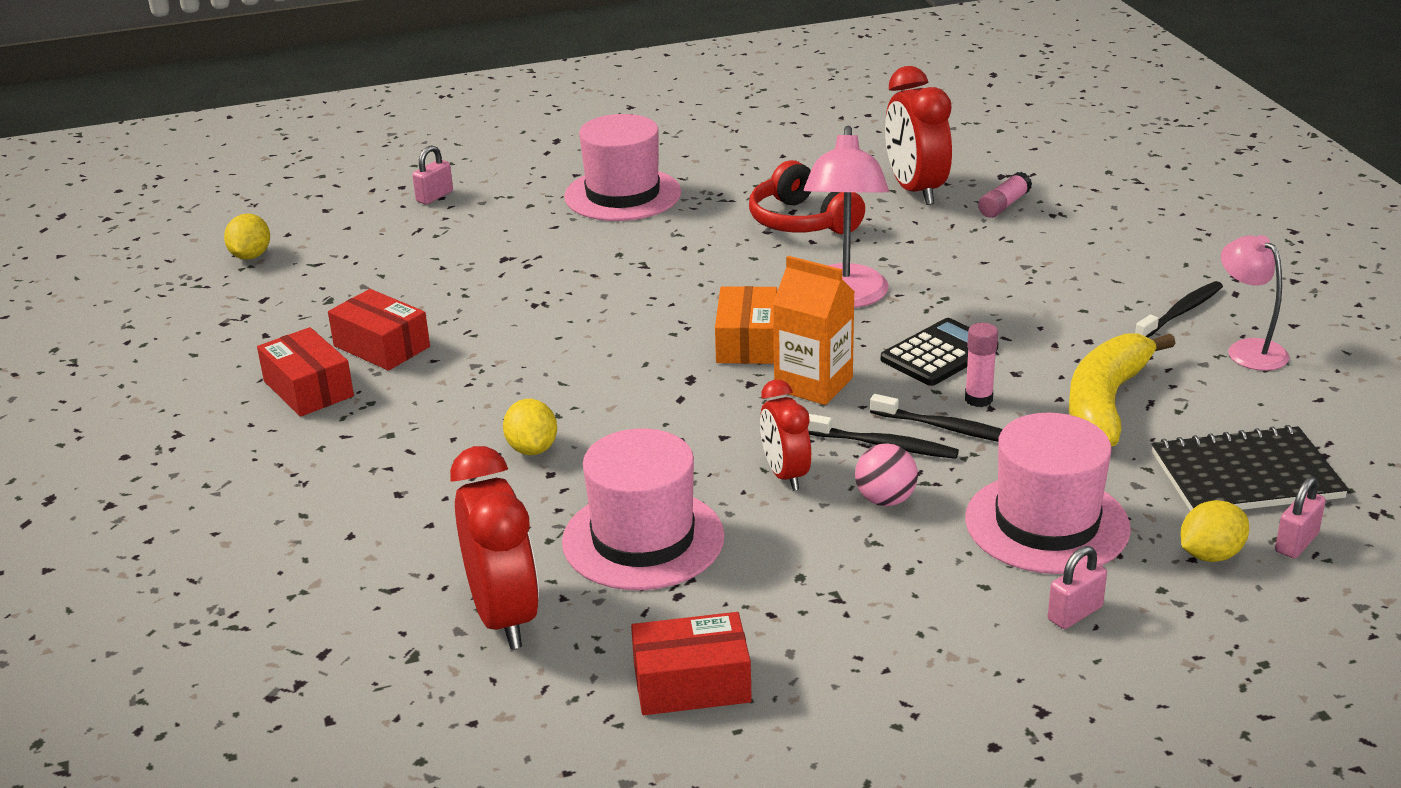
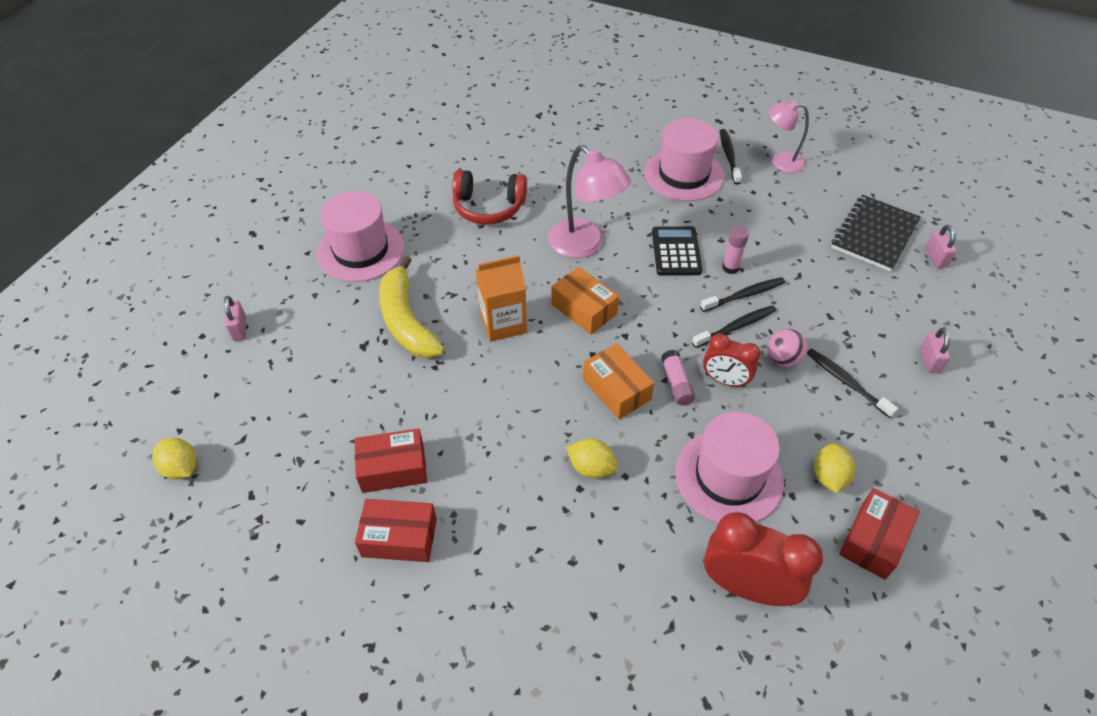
camera: 50 degrees left, 20 degrees up
orange carton [773,256,855,405] -> orange carton moved to [476,255,527,342]
red clock [885,66,952,205] -> none
pink hat [965,413,1131,574] -> pink hat moved to [644,118,724,201]
pink glue stick [978,172,1032,218] -> pink glue stick moved to [661,350,695,405]
yellow banana [1069,333,1176,447] -> yellow banana moved to [379,256,445,358]
yellow lemon [1181,500,1249,562] -> yellow lemon moved to [814,443,855,493]
none -> orange box [583,343,654,420]
none -> black toothbrush [807,348,898,418]

